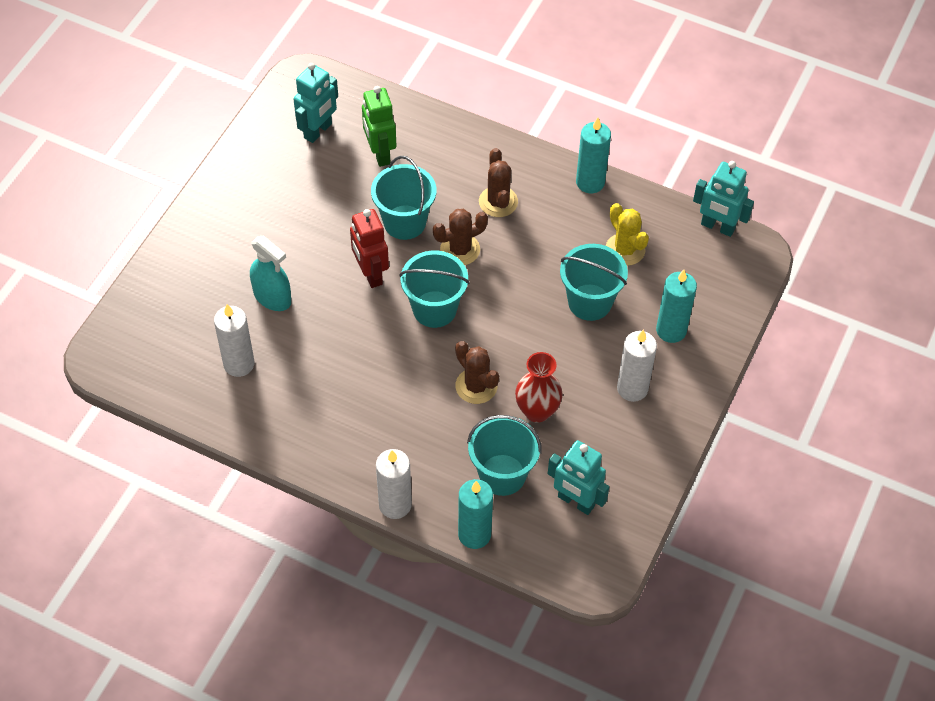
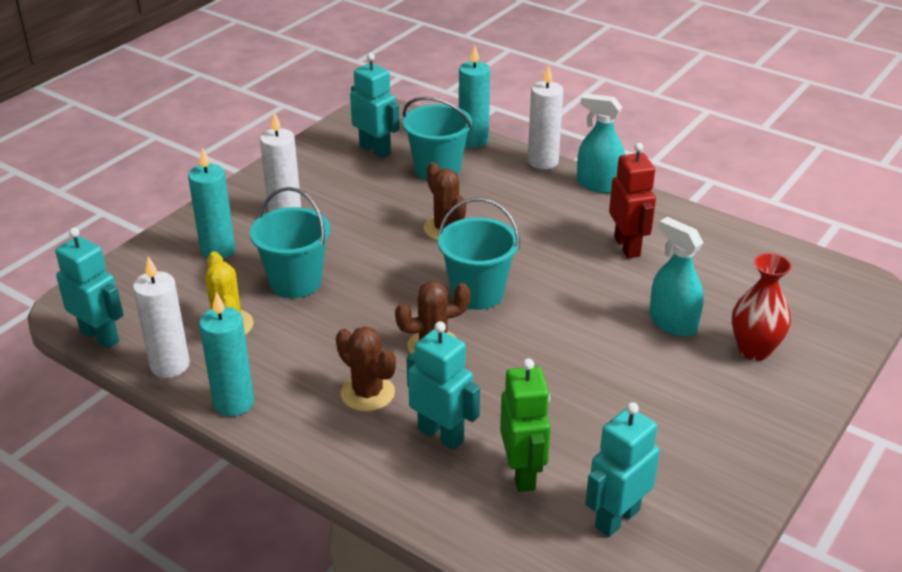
camera: 170 degrees left, 20 degrees down
white candle [214,304,255,377] -> white candle moved to [133,256,190,378]
red robot [350,209,389,288] -> red robot moved to [609,143,656,258]
turquoise bucket [371,156,436,240] -> none
brown cactus [479,148,518,217] -> brown cactus turned 45 degrees counterclockwise [336,326,396,412]
red vase [515,352,563,423] -> red vase moved to [732,253,792,361]
none -> turquoise robot [406,321,480,450]
none -> turquoise spray bottle [577,94,625,193]

